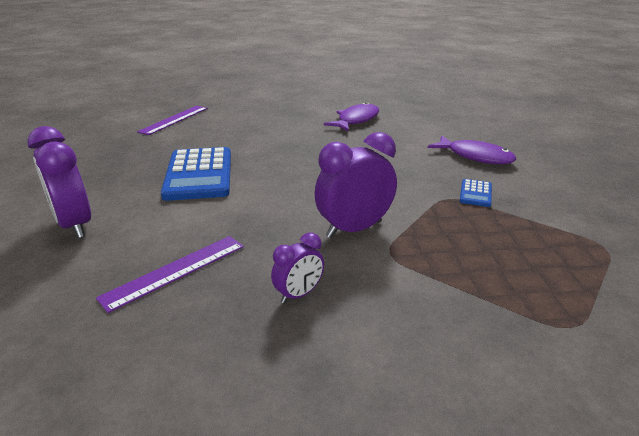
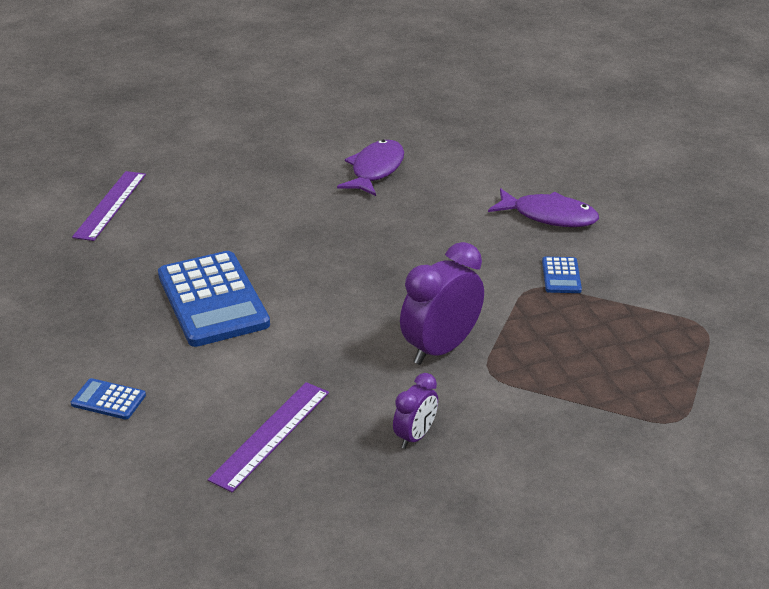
camera: 15 degrees left, 5 degrees up
purple clock [27,126,91,238] -> blue calculator [71,378,146,420]

